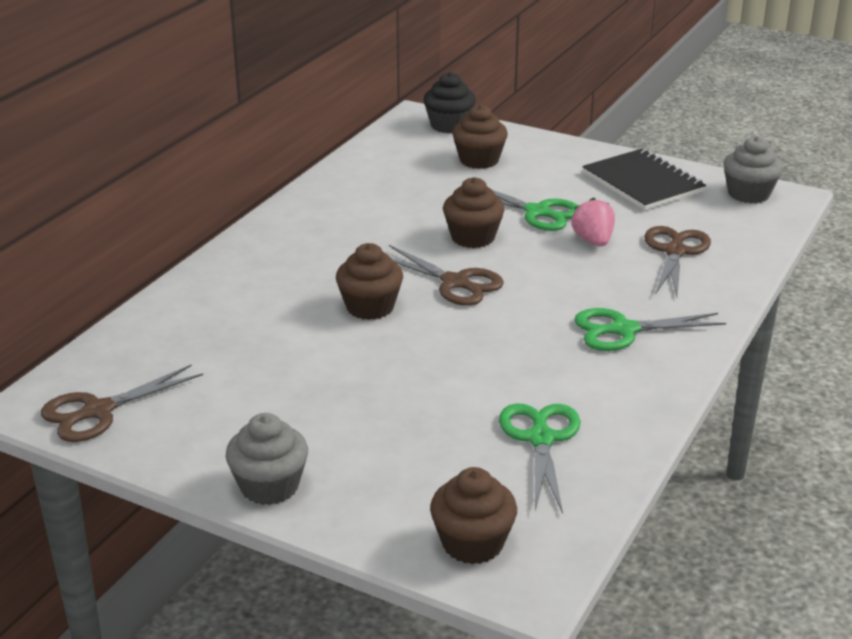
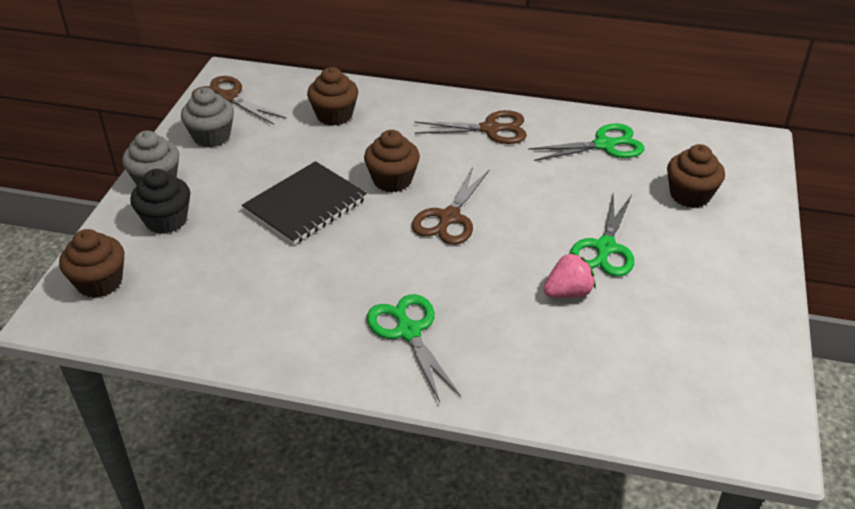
camera: 75 degrees right, 10 degrees up
black cupcake [424,72,476,133] -> black cupcake moved to [130,169,190,234]
brown cupcake [443,177,505,248] -> brown cupcake moved to [307,67,358,126]
green scissors [499,403,581,514] -> green scissors moved to [528,123,644,161]
black notebook [582,149,706,210] -> black notebook moved to [242,161,367,245]
brown scissors [644,226,711,297] -> brown scissors moved to [415,110,527,144]
grey cupcake [723,136,783,203] -> grey cupcake moved to [181,88,234,147]

